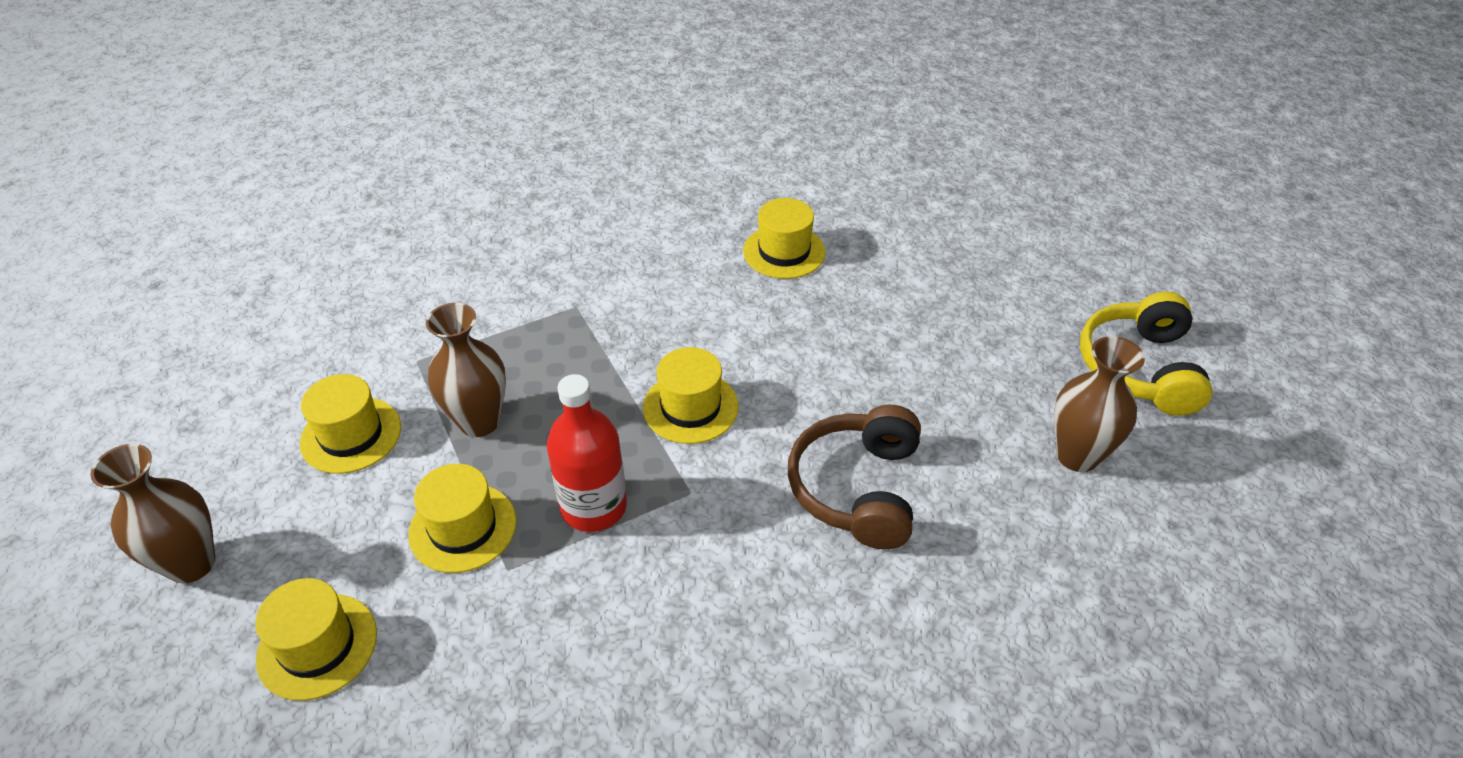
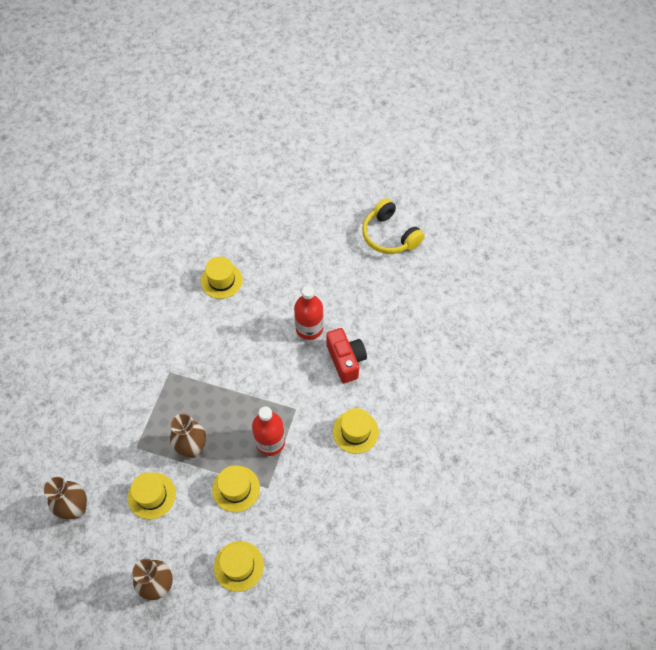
camera: 45 degrees left, 15 degrees up
yellow hat [643,347,739,444] -> yellow hat moved to [333,408,379,454]
brown headphones [788,405,921,549] -> red camera [326,328,367,383]
brown vase [1054,336,1145,472] -> brown vase moved to [44,477,87,519]
none -> red bottle [294,286,323,340]

